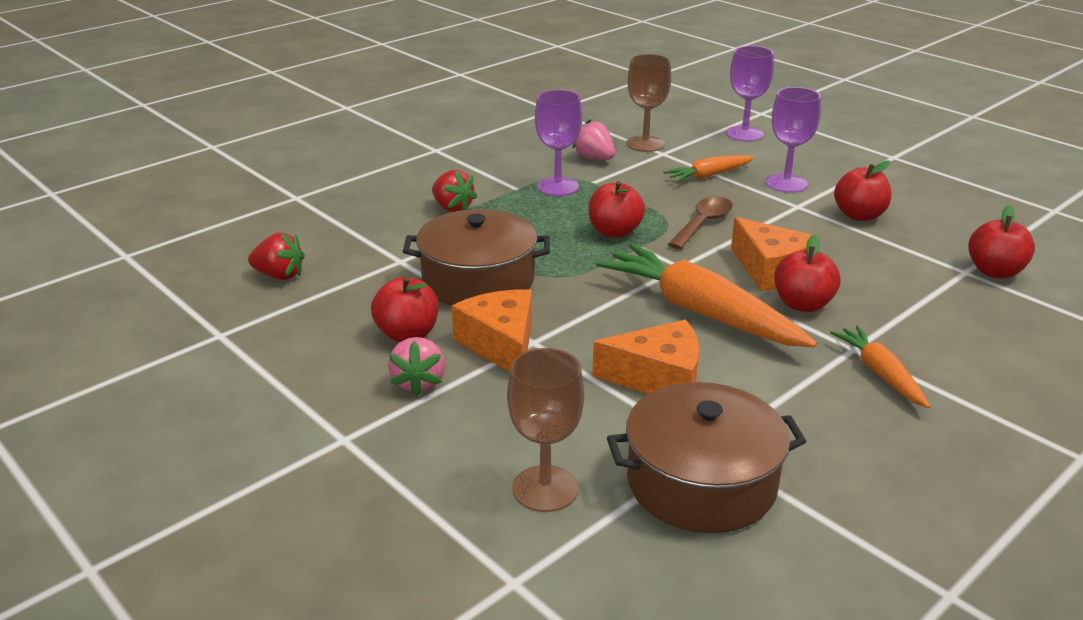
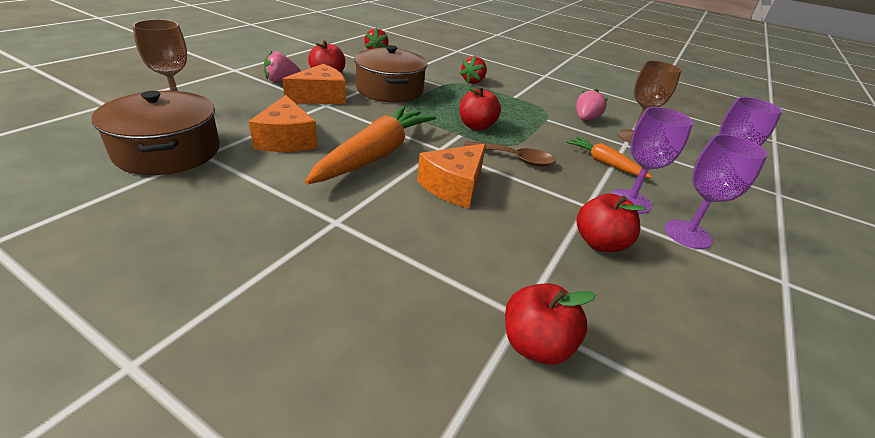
camera: 70 degrees right, 5 degrees up
purple goblet [535,90,582,196] -> purple goblet moved to [665,134,768,249]
red apple [774,234,841,312] -> none
orange carrot [830,325,930,408] -> none

